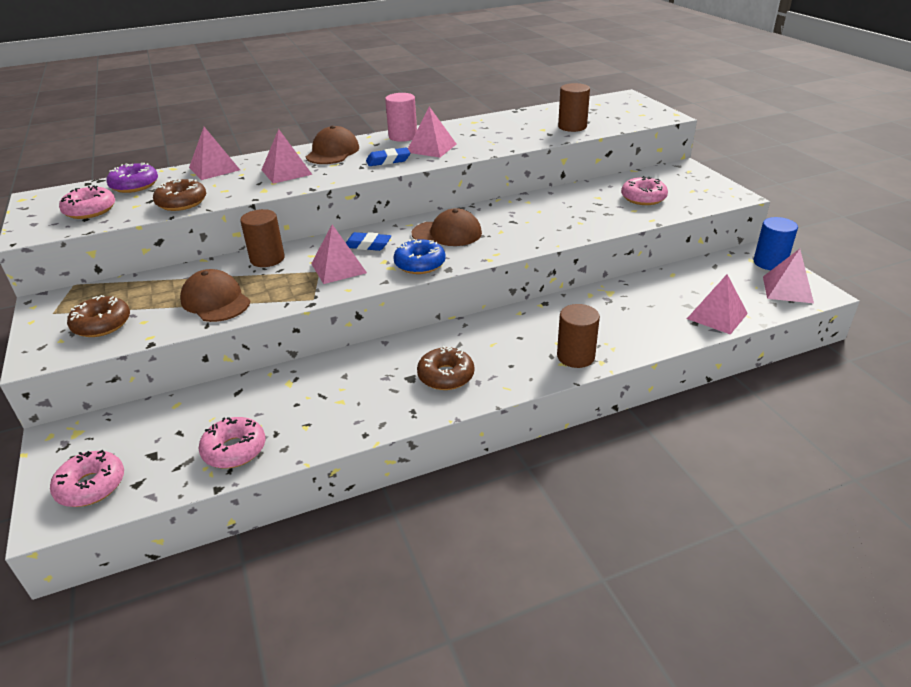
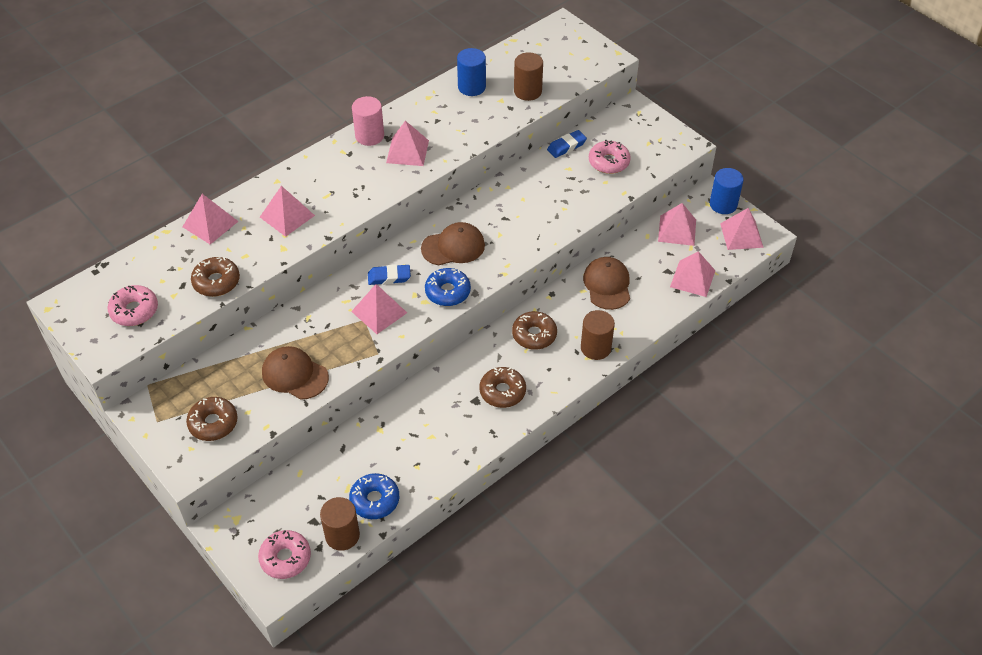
camera: 20 degrees left, 15 degrees up
purple donut [106,163,158,193] -> none
pink donut [198,417,265,468] -> blue donut [349,473,399,519]
brown cylinder [240,209,285,267] -> brown cylinder moved to [320,497,360,551]
brown cap [306,125,359,164] -> brown cap moved to [583,257,630,310]
blue eraser [366,148,410,166] -> blue eraser moved to [547,130,587,158]
none -> blue cylinder [457,48,486,96]
none -> brown donut [512,311,557,350]
none -> pink pyramid [658,203,696,246]

